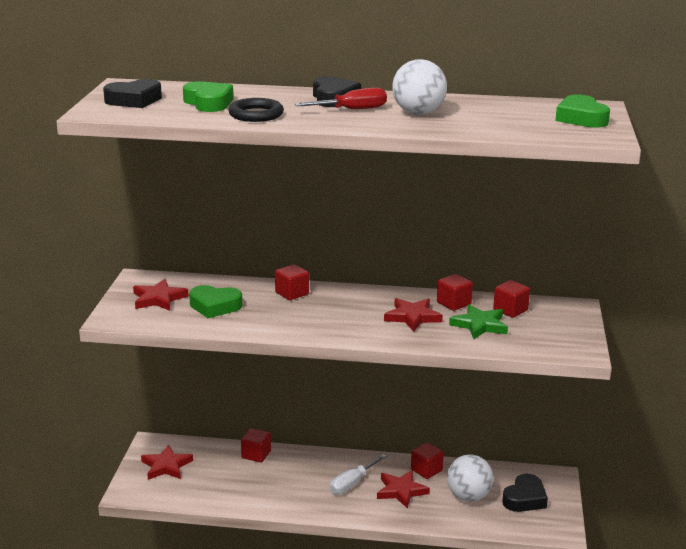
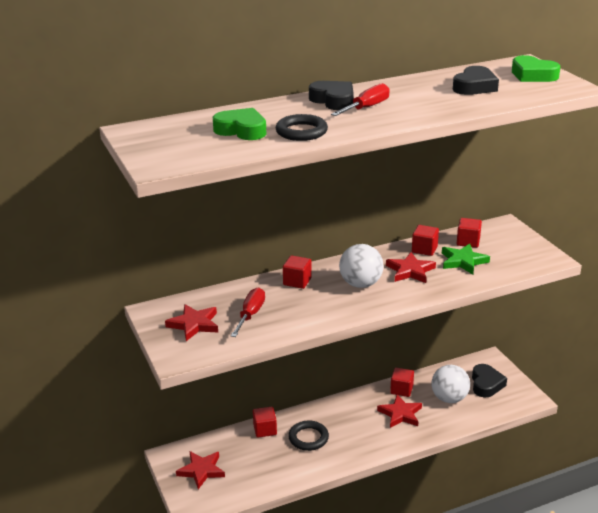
camera: 30 degrees left, 5 degrees up
black heart [103,79,162,108] -> black heart moved to [453,66,499,95]
green heart [189,285,242,318] -> red screwdriver [231,287,265,337]
white screwdriver [329,454,387,494] -> none
white ball [392,59,447,115] -> white ball moved to [339,244,383,288]
none -> black ring [288,421,329,451]

